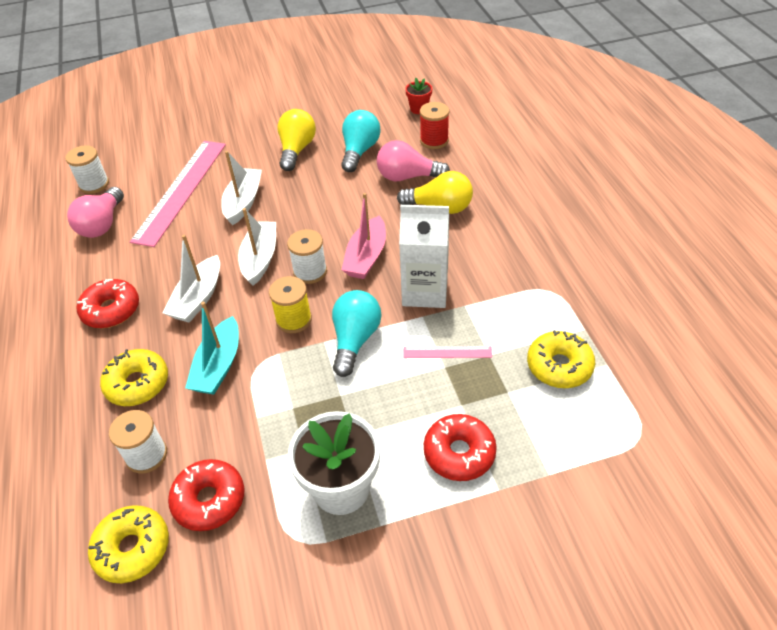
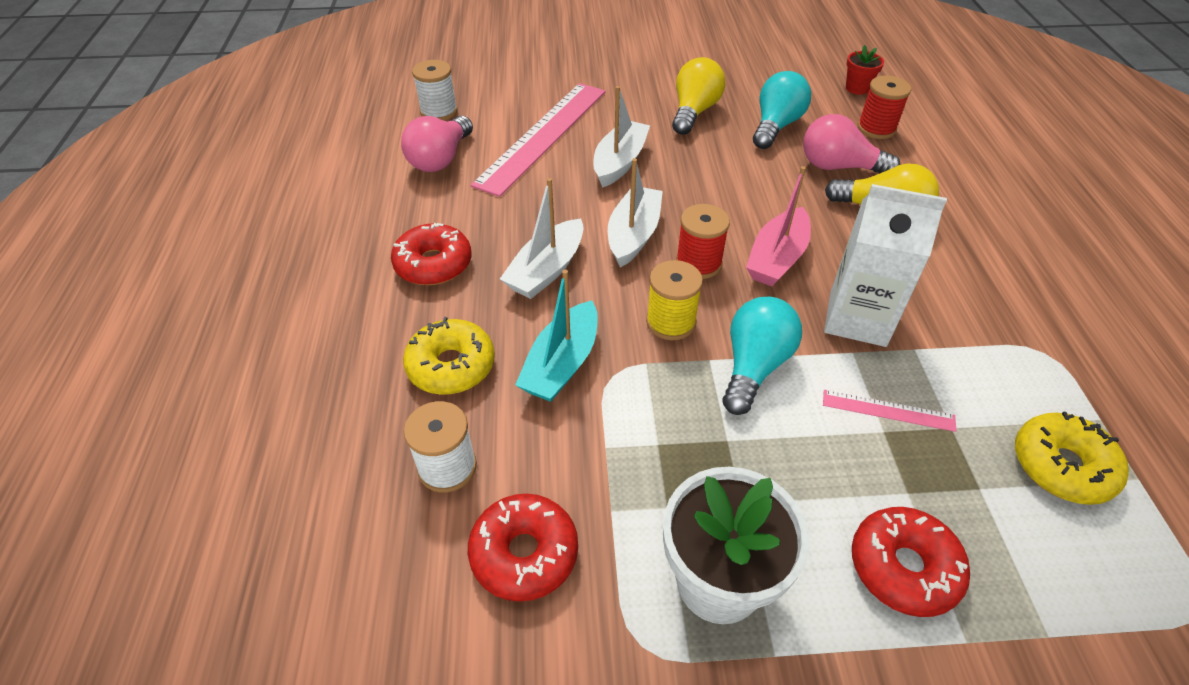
camera: 10 degrees right, 0 degrees up
yellow donut [88,505,169,583] -> none
white spool [287,229,327,284] -> red spool [676,204,730,279]

